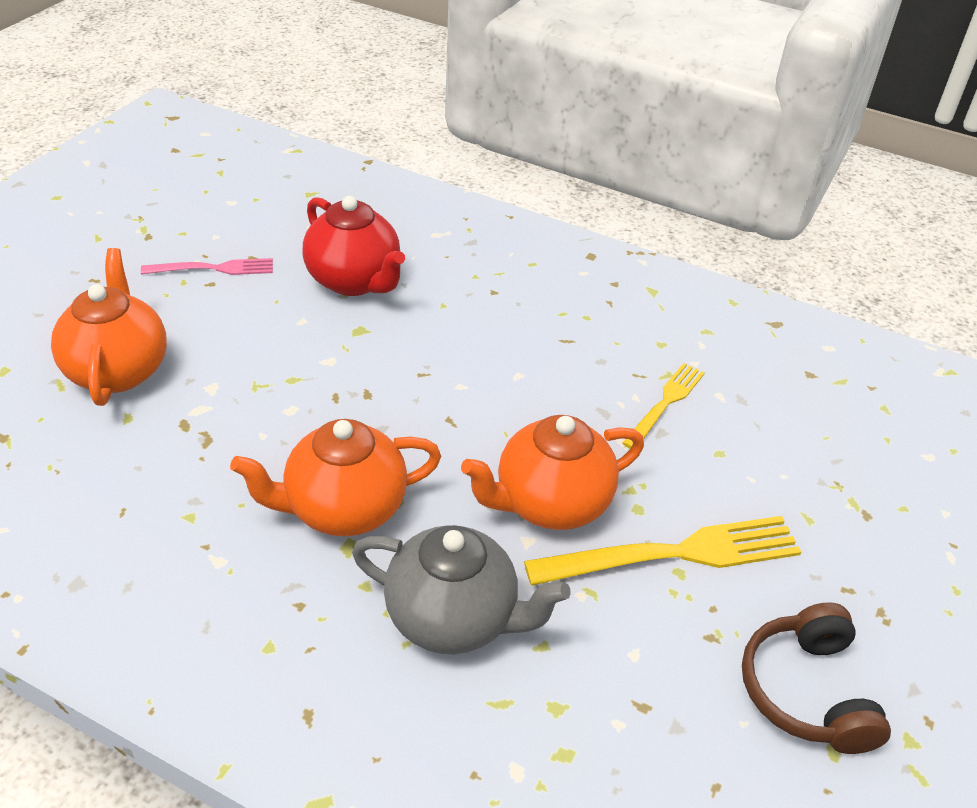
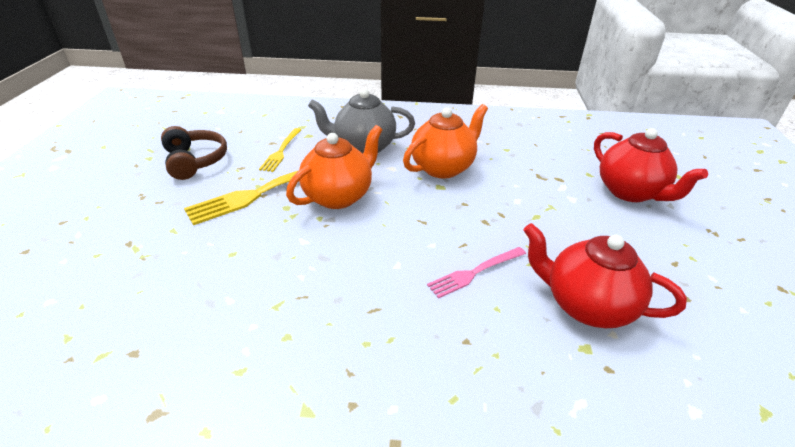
camera: 160 degrees right, 5 degrees down
orange teapot [51,248,167,406] -> red teapot [594,128,708,202]
pink fork [141,258,273,275] -> pink fork moved to [427,247,526,298]
yellow fork [622,363,705,449] -> yellow fork moved to [259,128,301,172]

